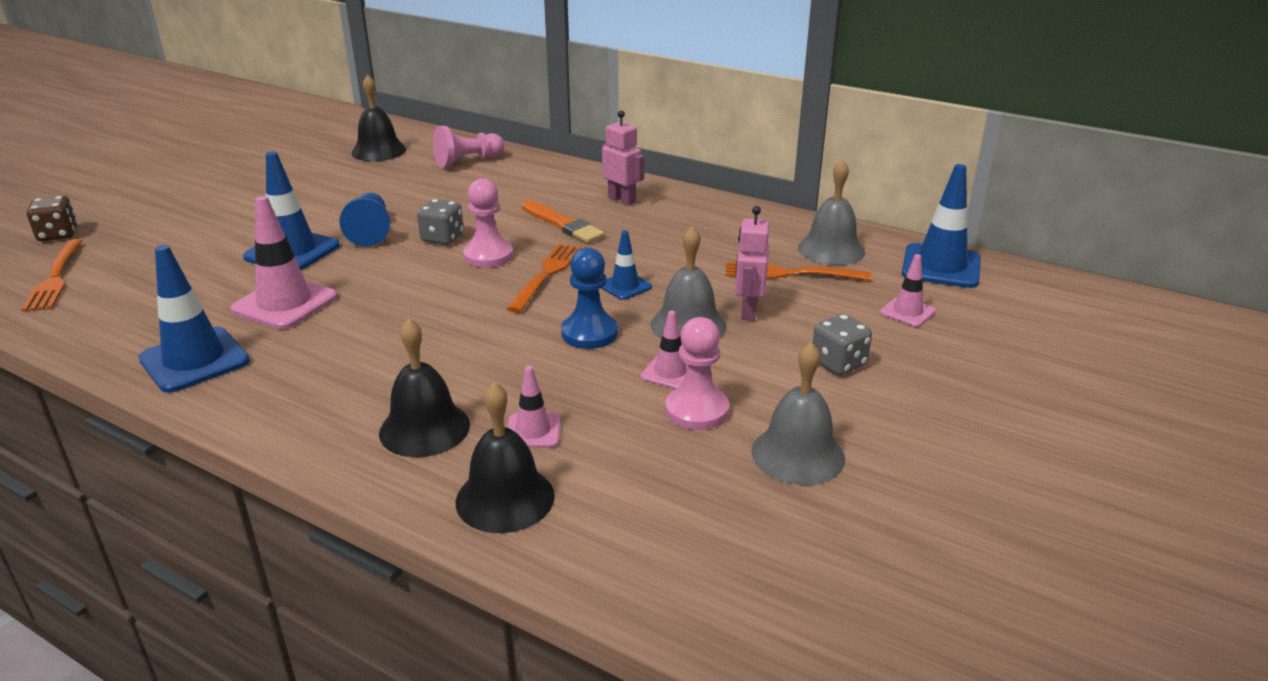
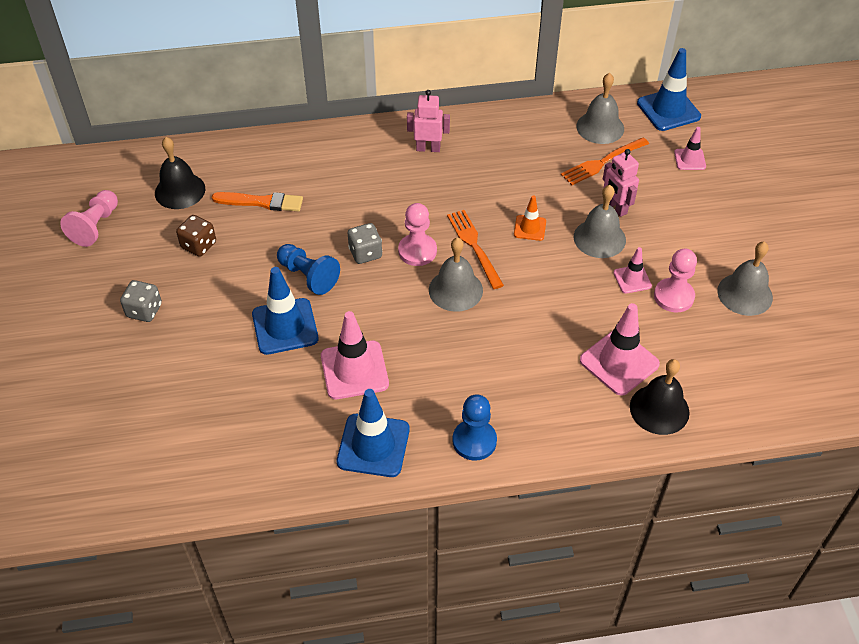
camera: 40 degrees left, 20 degrees up
orange fork [22,239,82,312] -> none
brown dice [27,196,77,241] -> brown dice moved to [176,215,216,257]
black bell [379,319,470,457] -> none
pink pawn [433,126,504,168] -> pink pawn moved to [60,190,118,247]
pink traffic cone [507,366,561,448] -> pink traffic cone [580,303,660,396], size x1.83
orange brush [522,200,605,243] -> orange brush moved to [212,192,303,211]
blue pawn [561,247,618,349] -> blue pawn moved to [452,395,497,461]
blue traffic cone [601,230,652,300] -> orange traffic cone [514,195,546,241]
grey dice [813,314,872,375] -> grey dice moved to [120,280,162,322]
none -> grey bell [429,237,483,312]

